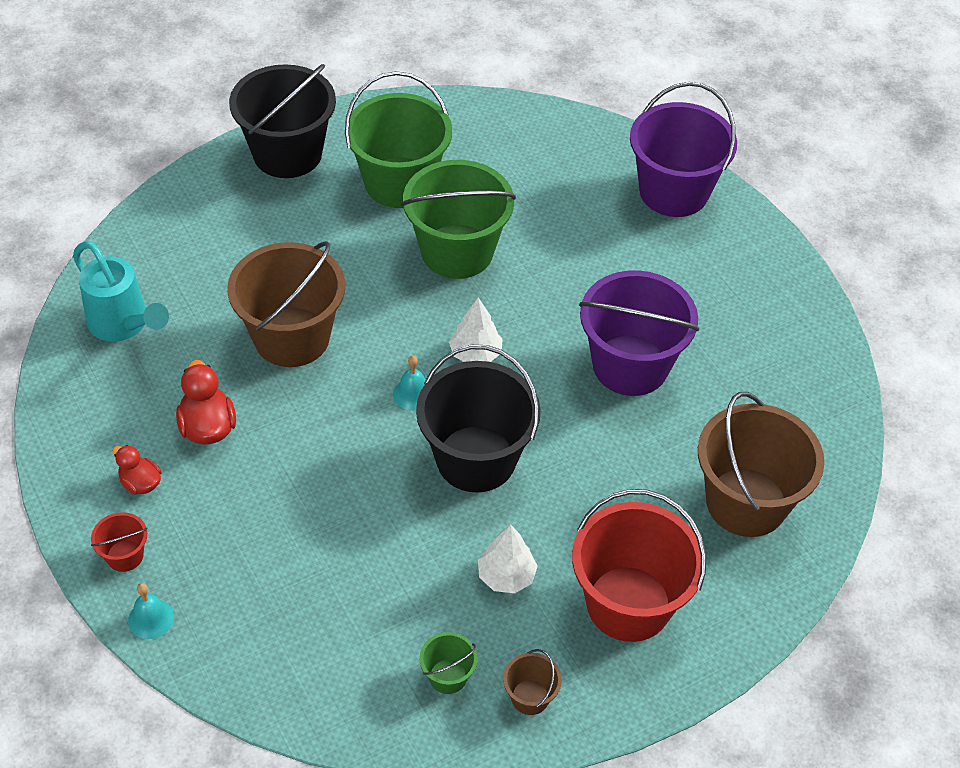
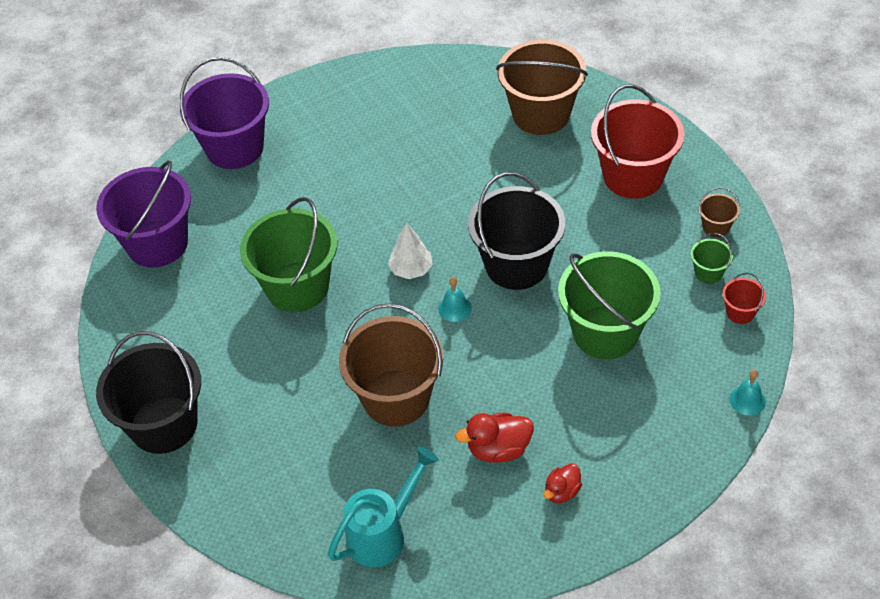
camera: 85 degrees left, 0 degrees up
red bucket [91,512,148,572] -> red bucket moved to [723,273,766,324]
turquoise bell [128,583,174,639] -> turquoise bell moved to [729,369,766,416]
green bucket [345,71,452,208] -> green bucket moved to [558,251,661,359]
white tree [478,525,538,593] -> none
purple bucket [579,270,699,396] -> purple bucket moved to [96,160,191,268]

